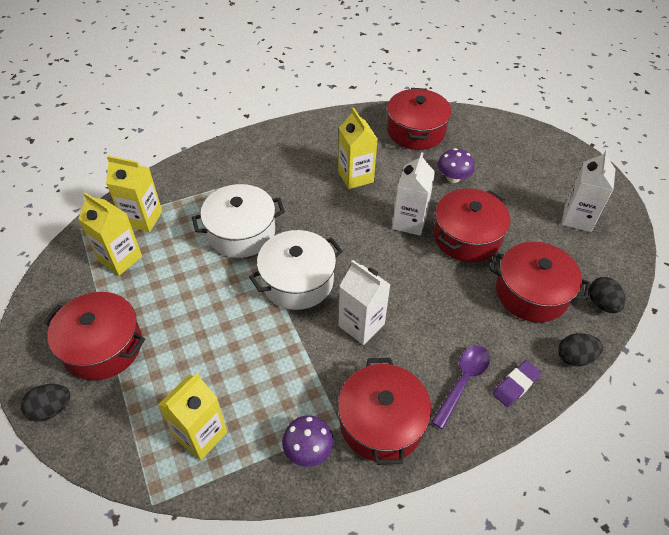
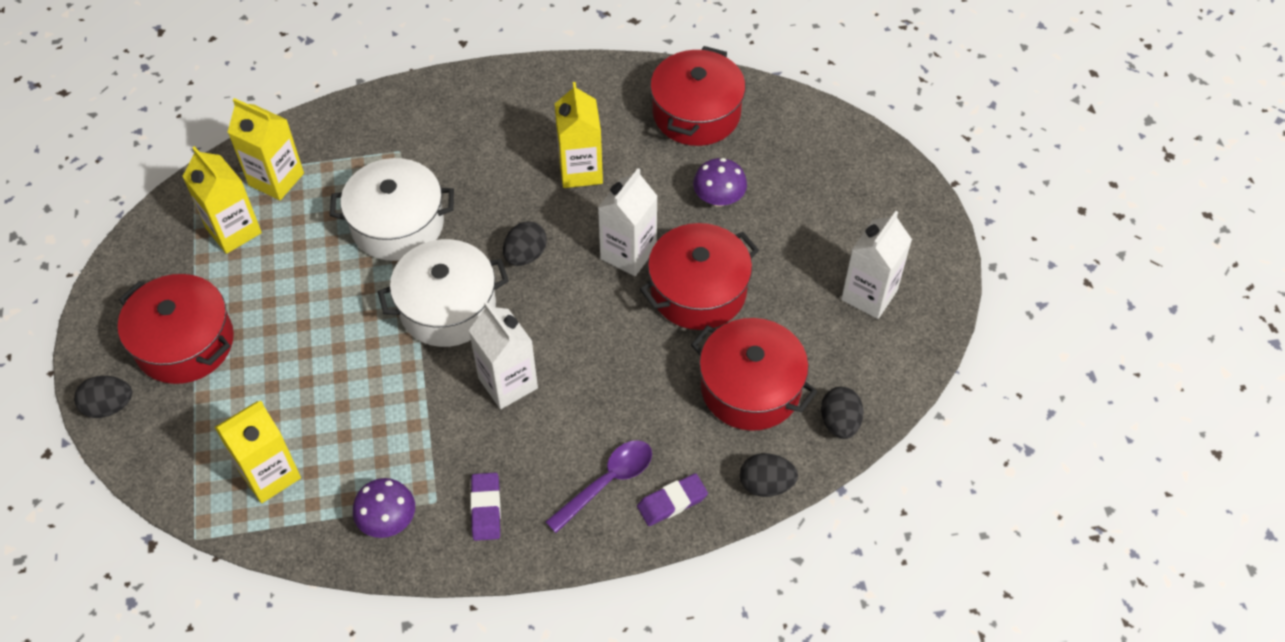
camera: 15 degrees right, 5 degrees up
red pot [338,358,431,465] -> purple eraser [470,473,501,541]
none -> black egg [503,221,547,266]

